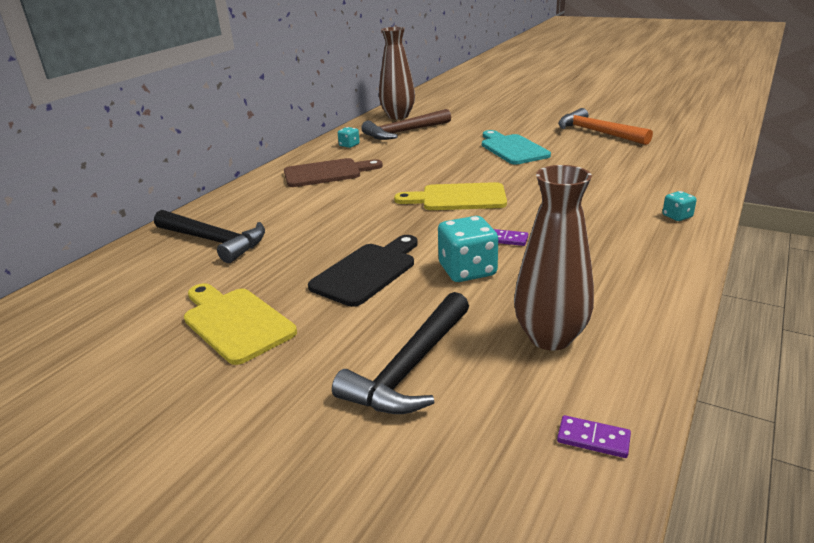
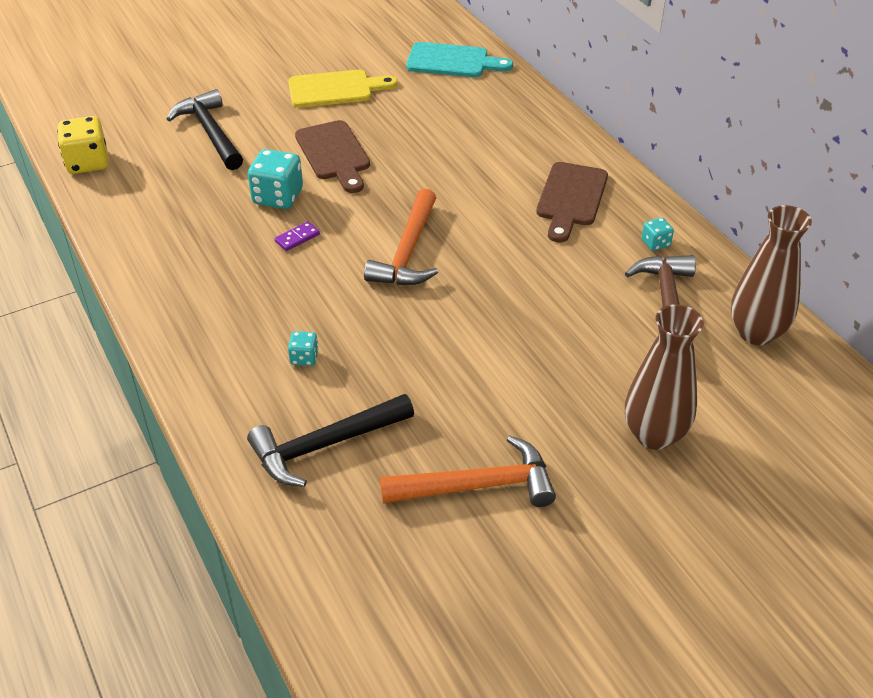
camera: 120 degrees right, 15 degrees up
black hammer [154,210,265,263] -> black hammer moved to [247,394,414,487]
black cutting board [308,235,418,307] -> brown cutting board [295,120,370,193]
yellow cutting board [394,182,507,210] -> orange hammer [364,188,438,285]
turquoise cutting board [482,130,551,164] -> turquoise cutting board moved to [406,42,513,77]
brown vase [514,165,594,350] -> brown vase moved to [625,304,703,450]
purple domino [557,415,631,458] -> yellow dice [57,116,109,174]
turquoise dice [662,191,697,221] -> turquoise dice moved to [288,331,319,366]

